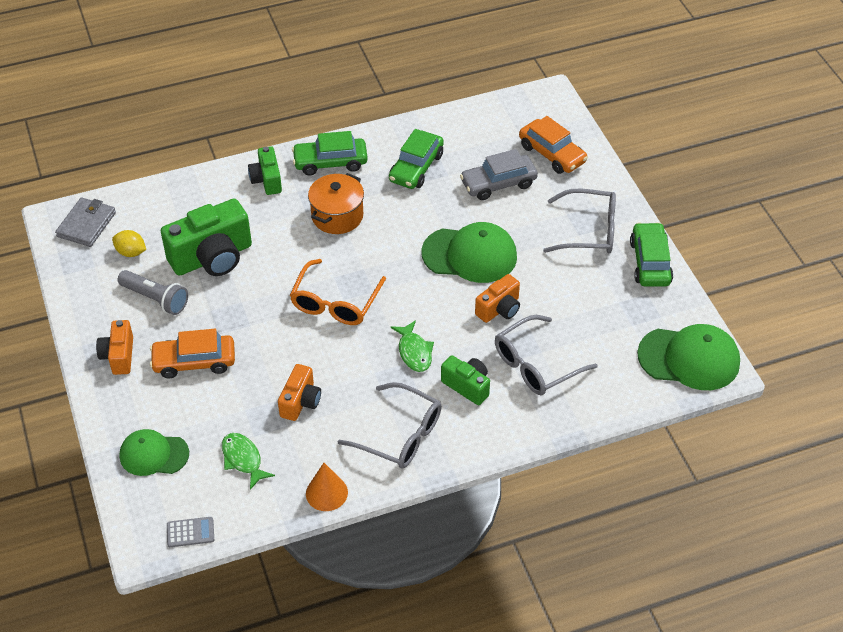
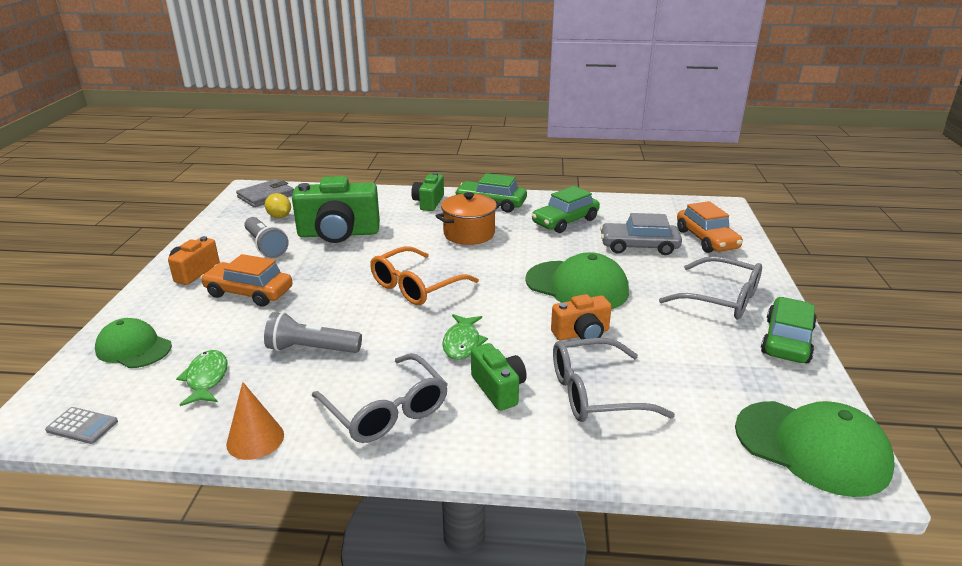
camera: 25 degrees right, 20 degrees down
orange camera [278,364,321,421] -> grey flashlight [264,312,362,353]

